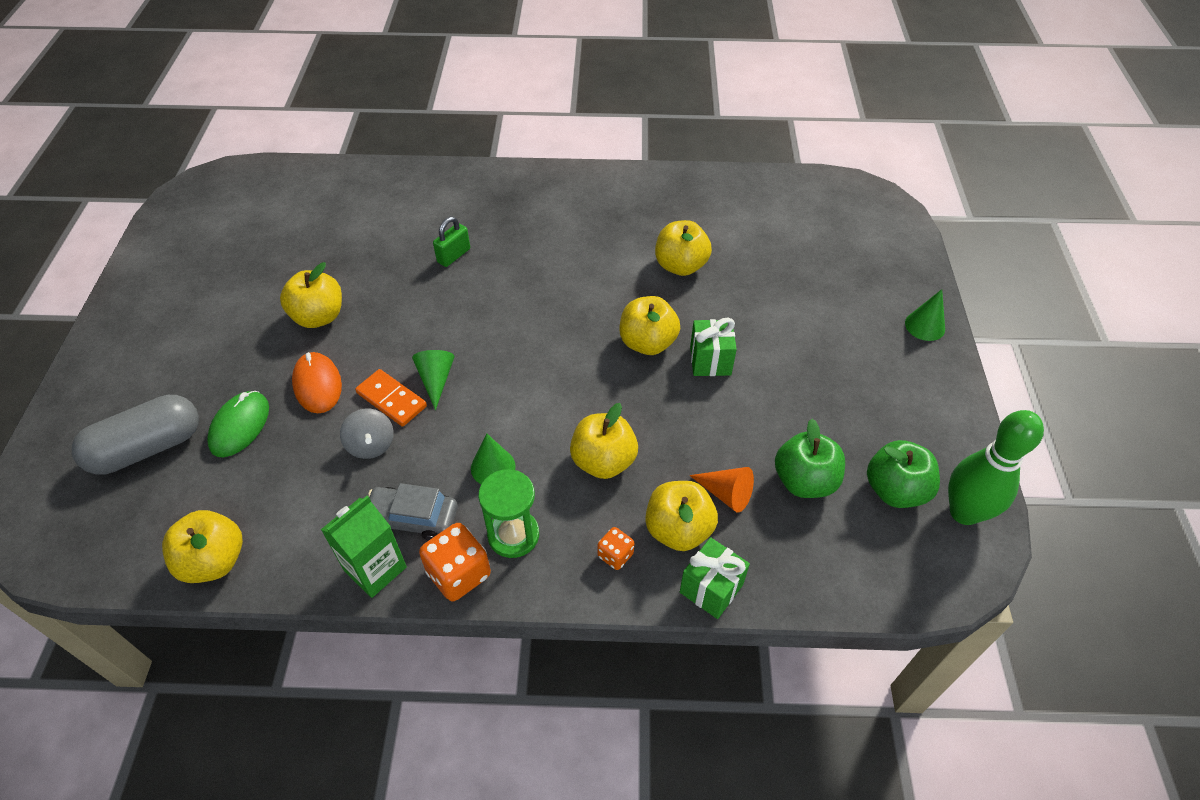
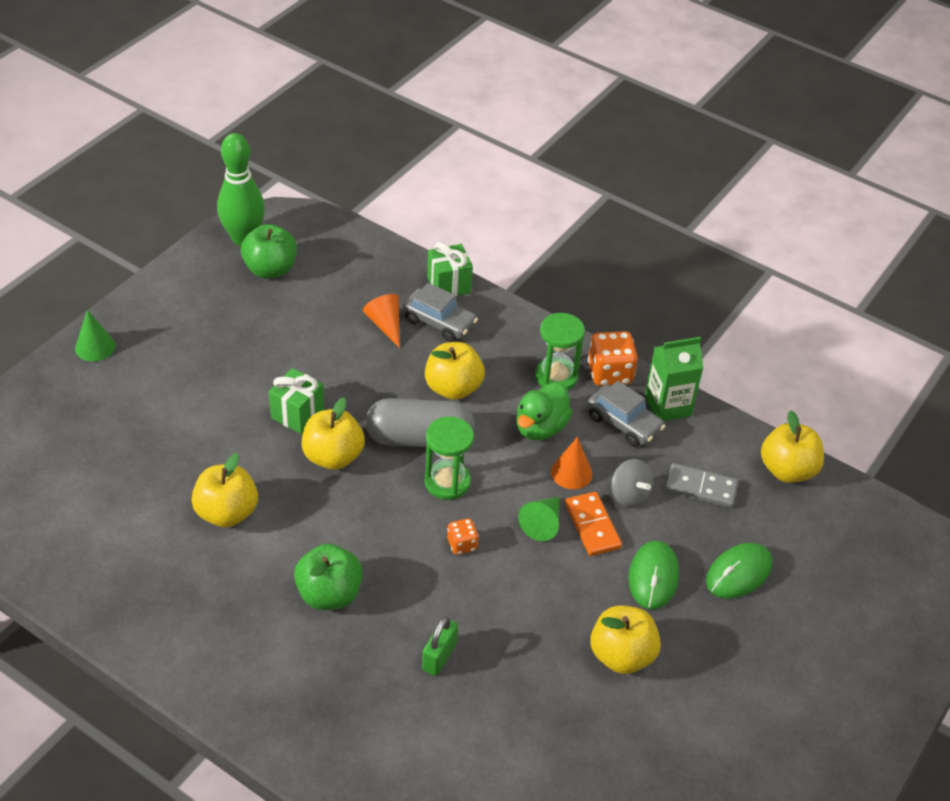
camera: 150 degrees left, 5 degrees down
grey capsule [72,395,199,475] -> grey capsule moved to [365,398,475,447]
orange mouse [292,352,342,413] -> green mouse [628,541,679,609]
grey spinning top [340,409,394,459] -> grey spinning top turned 135 degrees clockwise [611,459,653,508]
green padlock [433,217,470,267] -> green padlock turned 45 degrees counterclockwise [422,617,458,676]
green cone [471,434,516,484] -> green duck [516,382,572,440]
orange dice [597,527,634,570] -> orange dice moved to [447,518,479,555]
yellow apple [645,481,718,551] -> grey car [403,283,478,342]
green apple [775,419,845,498] -> green apple moved to [294,544,363,610]
none -> green hourglass [424,416,474,500]
none -> orange cone [551,437,593,489]
none -> grey domino [665,463,738,508]

